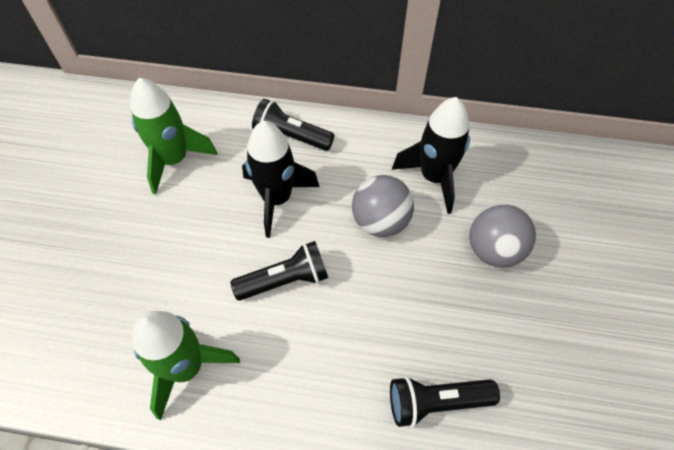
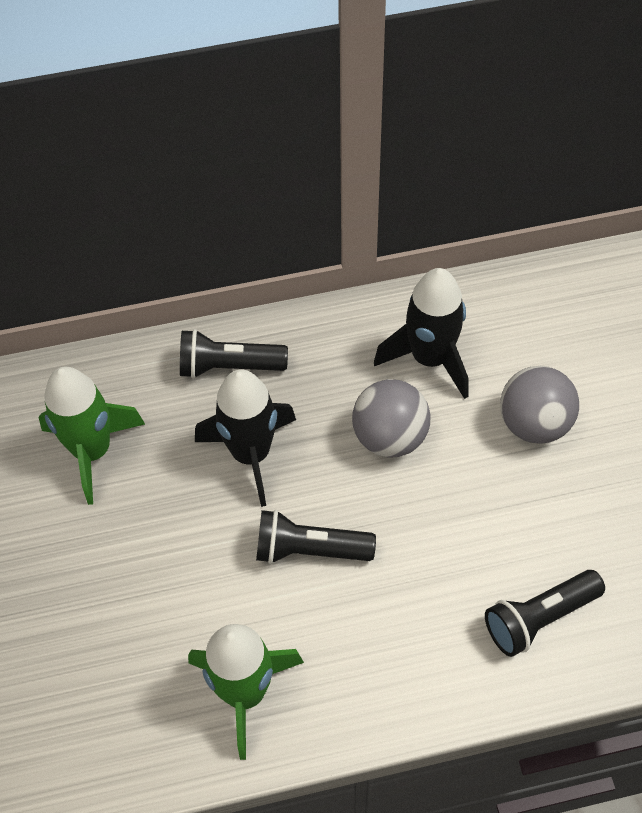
camera: 20 degrees left, 0 degrees up
black flashlight [230,241,328,301] -> black flashlight turned 135 degrees counterclockwise [256,510,376,564]

